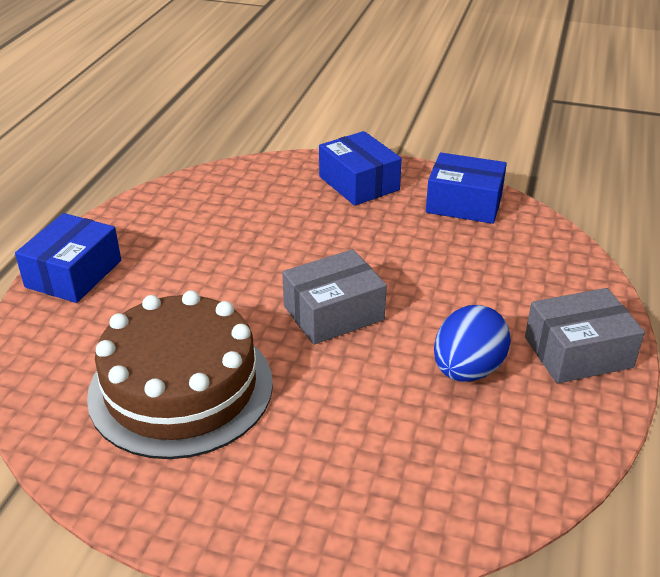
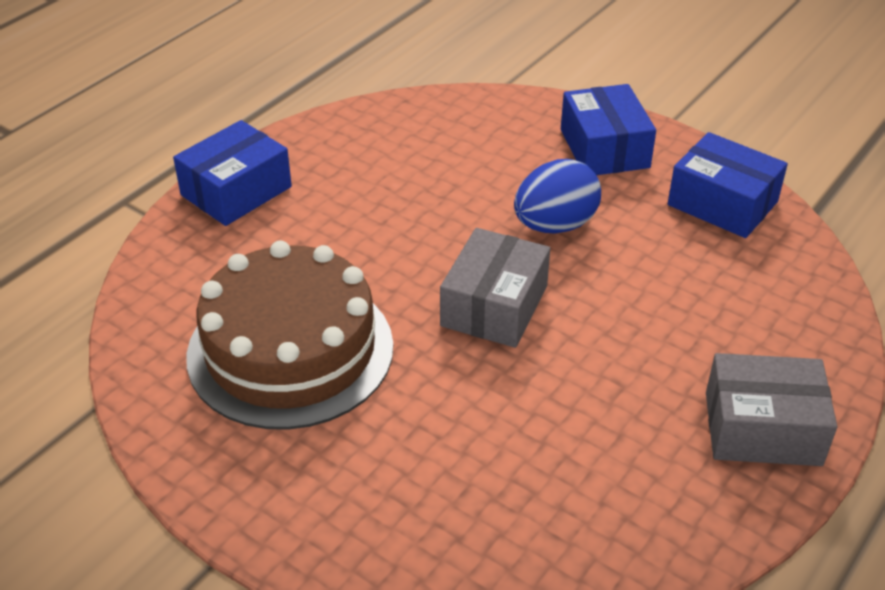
camera: 20 degrees right, 5 degrees up
grey box [282,249,387,345] -> grey box turned 60 degrees counterclockwise [440,228,550,348]
blue egg [434,305,511,382] -> blue egg moved to [514,159,601,234]

